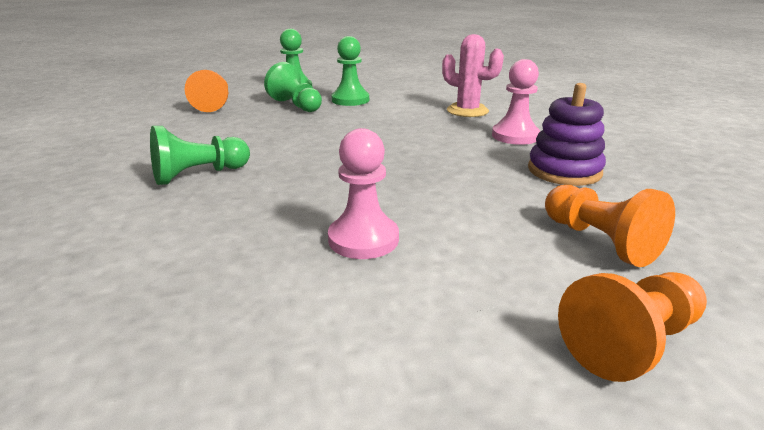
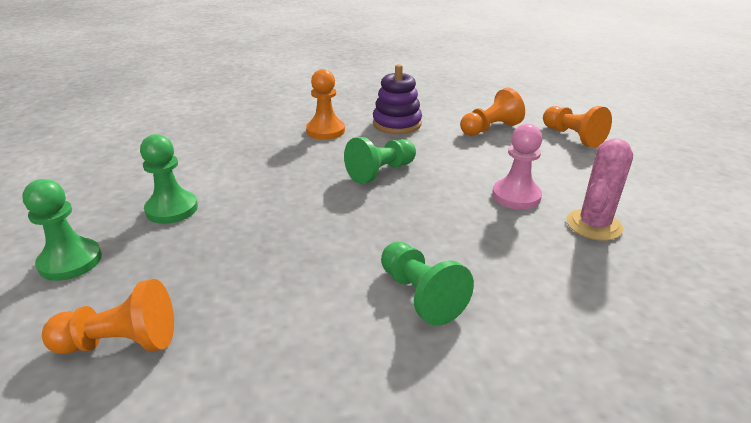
camera: 90 degrees left, 5 degrees up
green pawn [264,62,322,112] -> green pawn moved to [344,137,416,184]
pink cactus [442,34,504,117] -> pink cactus moved to [566,138,633,241]
pink pawn [492,59,540,145] -> orange pawn [306,69,345,140]

